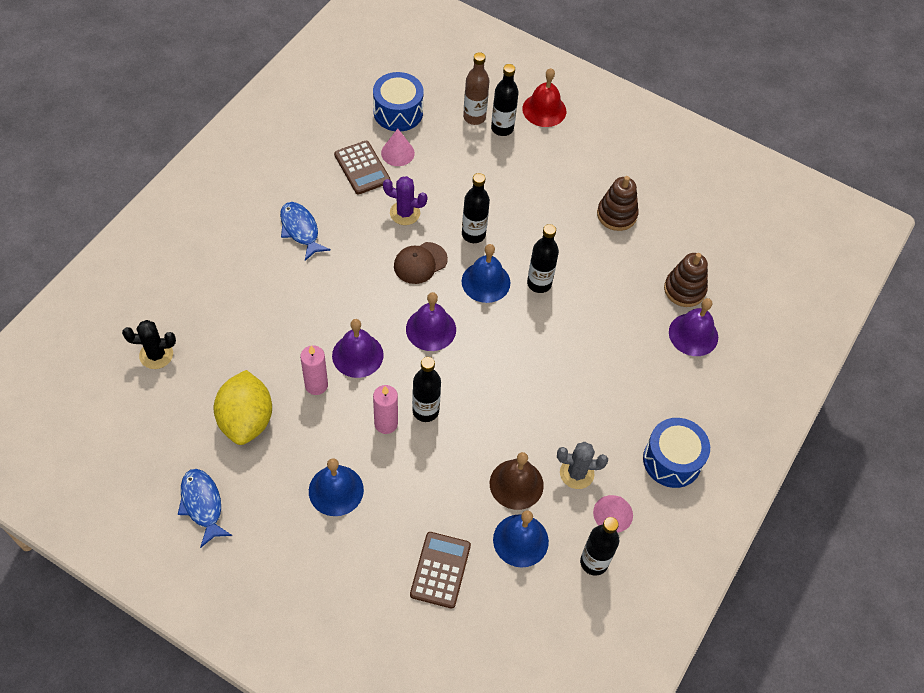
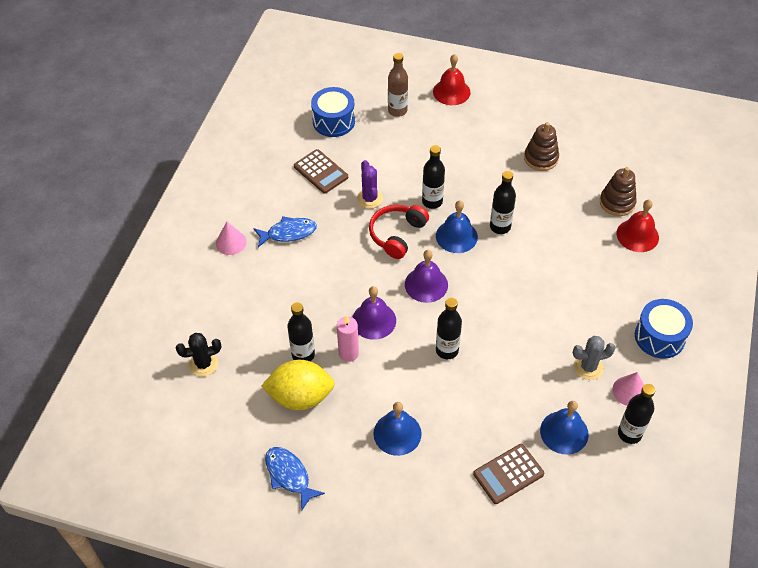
camera: 10 degrees left, 5 degrees down
yellow lemon [214,370,272,445] -> yellow lemon turned 75 degrees counterclockwise [261,360,335,410]
blue fish [280,202,331,261] -> blue fish turned 120 degrees clockwise [253,216,317,247]
pink candle [373,385,398,434] -> none
pink cone [381,129,415,166] -> pink cone moved to [216,222,247,255]
purple cactus [383,176,428,225] -> purple cactus turned 75 degrees clockwise [357,160,383,209]
brown cap [394,242,448,284] -> red headphones [369,205,429,259]
brown calculator [410,532,471,609] -> brown calculator turned 120 degrees counterclockwise [473,444,544,504]
brown bell [490,452,544,510] -> none
black bottle [491,64,519,136] -> black bottle moved to [287,302,315,361]
purple bell [669,298,718,356] -> red bell [617,200,659,252]

